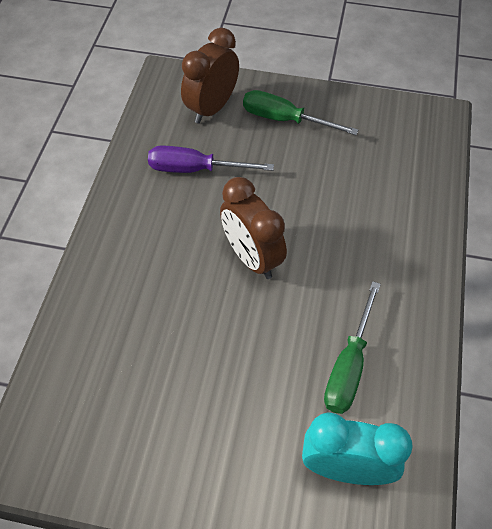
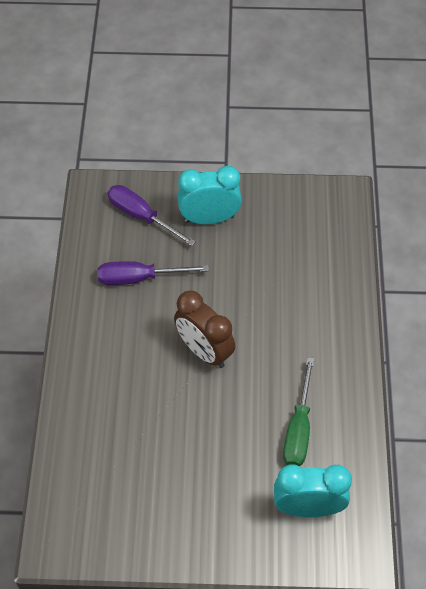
camera: 10 degrees left, 0 degrees up
brown clock [181,28,239,124] -> purple screwdriver [107,185,196,246]
green screwdriver [243,90,358,135] -> turquoise clock [177,166,242,224]

